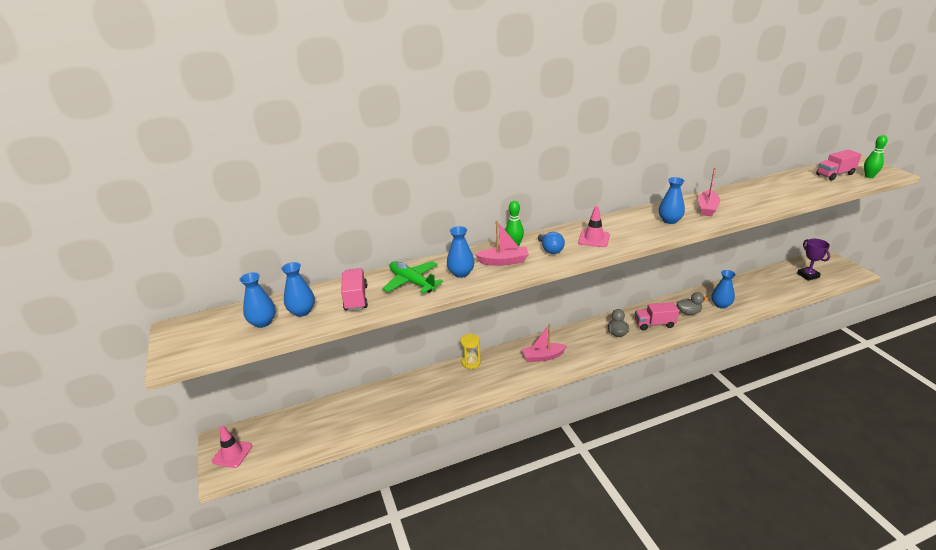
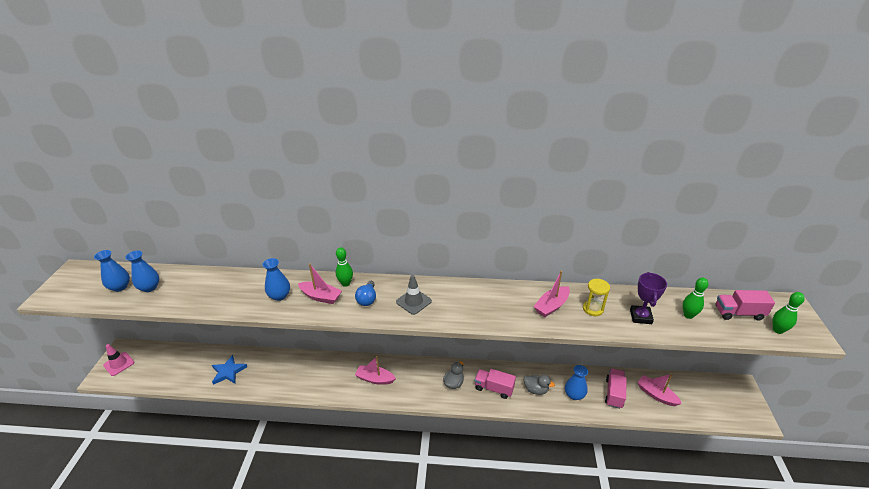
camera: 25 degrees right, 5 degrees up
pink truck [341,268,368,311] -> pink truck moved to [605,368,627,409]
green plane [382,261,443,293] -> none
yellow hourglass [460,334,481,369] -> yellow hourglass moved to [583,279,610,316]
pink traffic cone [578,206,610,247] -> grey traffic cone [396,275,432,315]
blue vase [659,177,685,224] -> none
purple trophy [797,239,830,281] -> purple trophy moved to [630,272,667,324]
none -> blue star [212,355,247,385]
none -> pink boat [637,373,682,406]
none -> green bowling pin [683,278,709,319]

